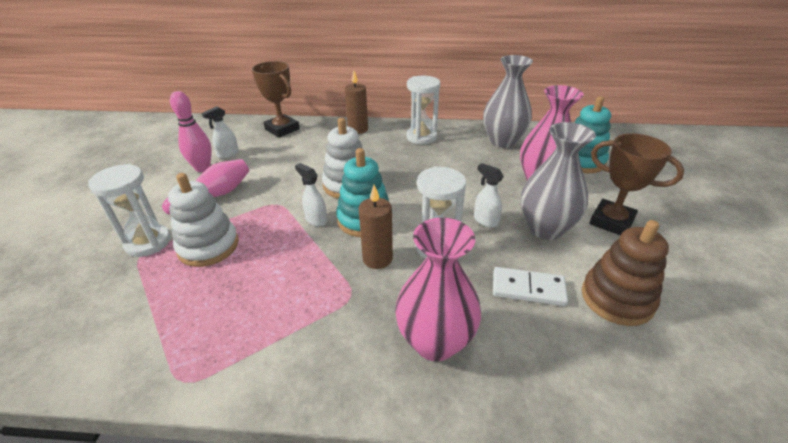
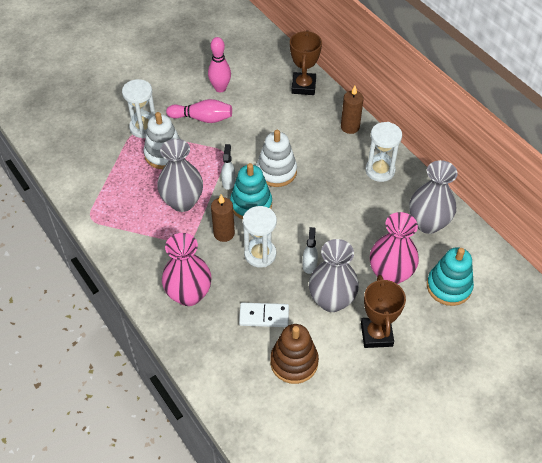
camera: 50 degrees right, 15 degrees up
white spray bottle [202,106,239,158] -> none
white domino [493,267,568,306] -> white domino turned 60 degrees counterclockwise [239,303,289,327]
none -> grey vase [157,139,203,212]

